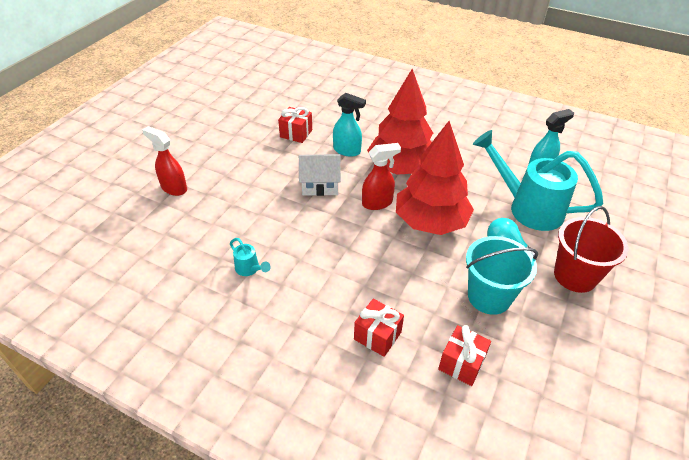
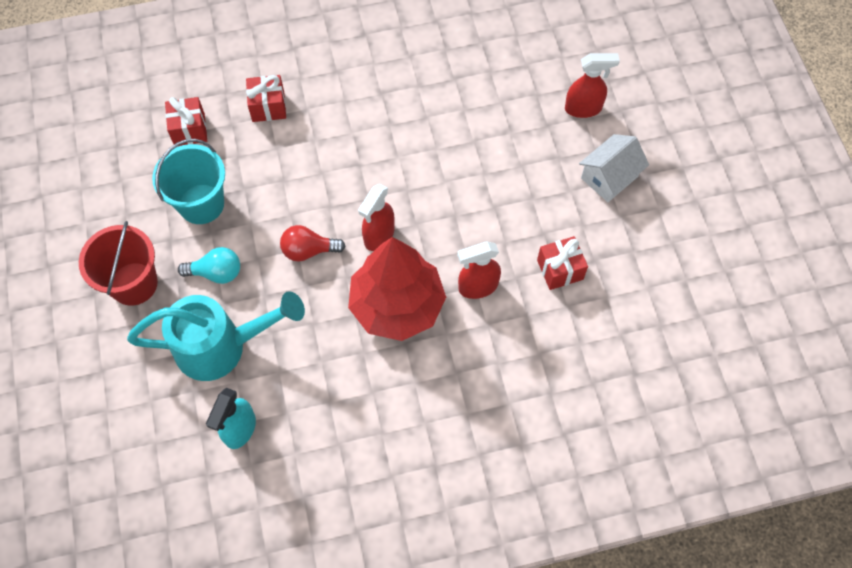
camera: 140 degrees right, 20 degrees up
turquoise watering can [230,238,271,276] -> none
white house [299,154,341,196] -> white house moved to [579,134,649,202]
turquoise spray bottle [333,93,366,157] -> red spray bottle [457,241,501,299]
red tree [396,121,474,235] -> red light bulb [280,225,345,262]

